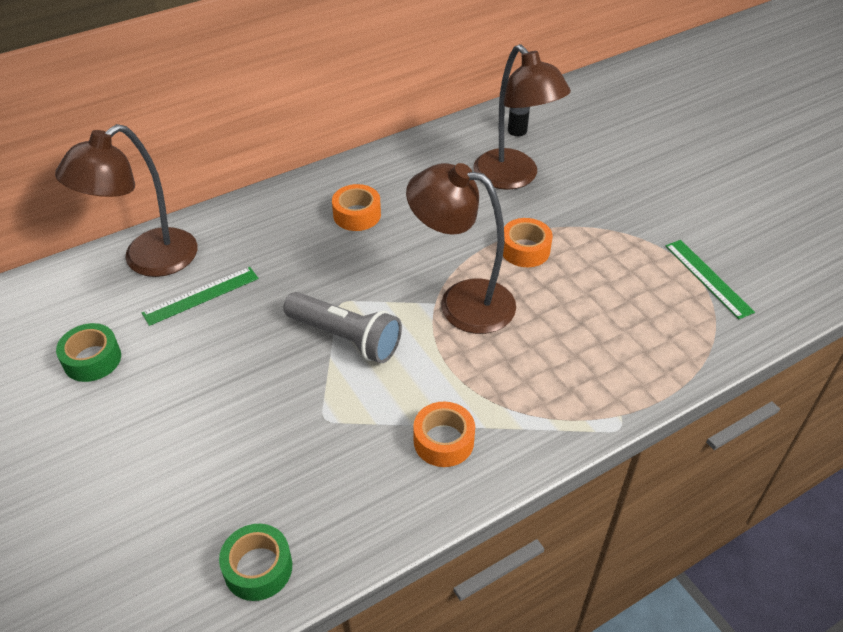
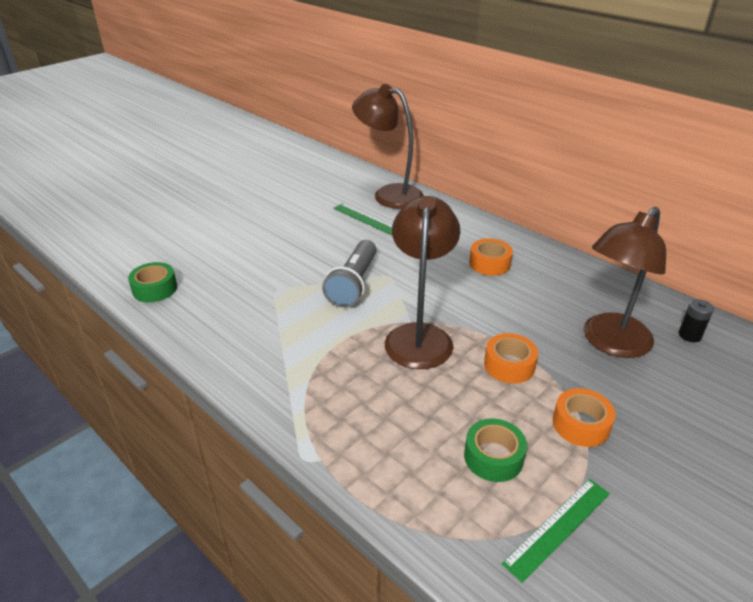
camera: 75 degrees right, 10 degrees down
green tape [56,323,121,382] -> green tape moved to [464,419,527,482]
orange tape [413,402,475,467] -> orange tape moved to [553,388,616,447]

